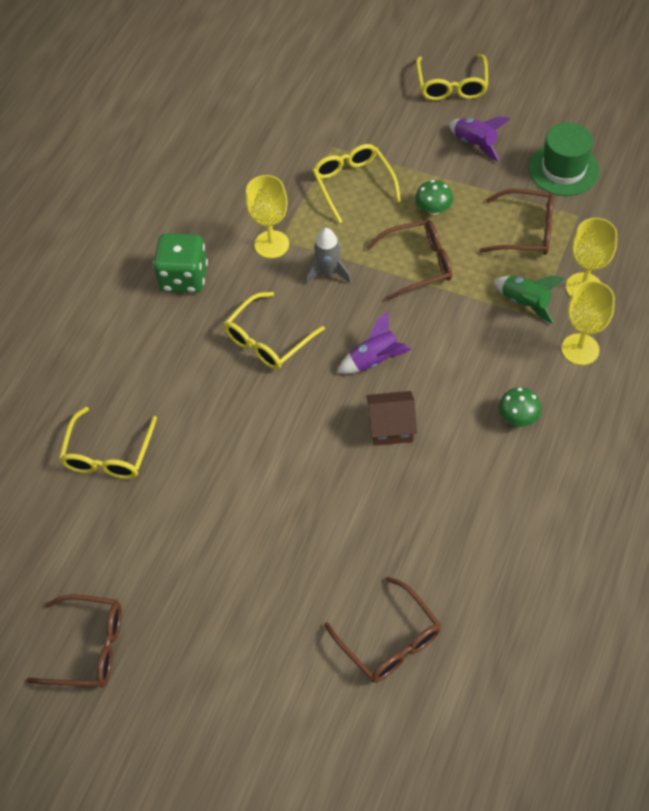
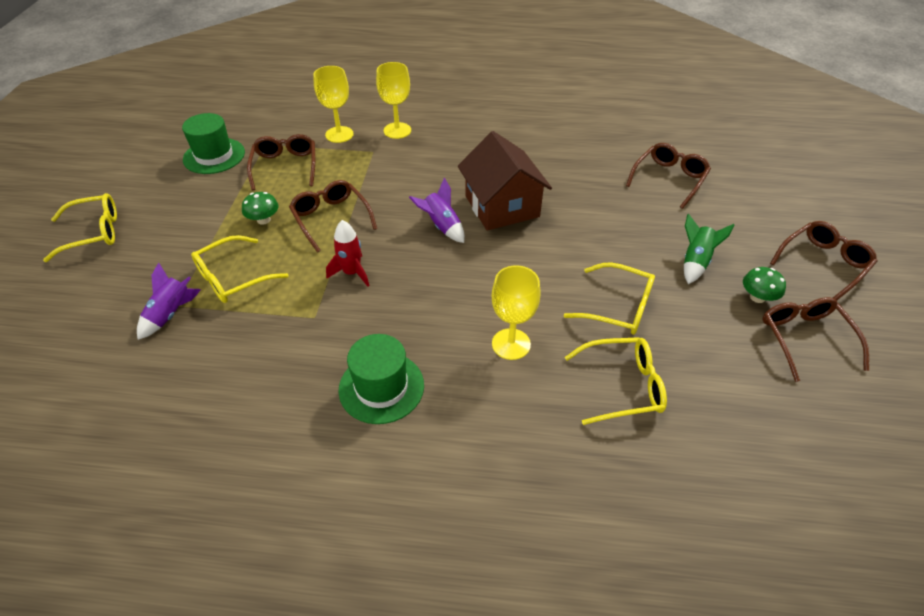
camera: 110 degrees left, 10 degrees down
green dice [153,233,208,293] -> green hat [338,334,424,424]
yellow glasses [223,292,325,370] -> yellow glasses moved to [564,262,655,335]
yellow goblet [245,175,289,258] -> yellow goblet moved to [492,265,541,360]
grey rocket [305,228,352,285] -> red rocket [326,220,369,287]
brown house [366,391,417,446] -> brown house [458,131,552,231], size x1.77
purple rocket [449,116,510,162] -> purple rocket moved to [137,262,201,340]
green rocket [494,275,565,324] -> green rocket moved to [684,214,734,284]
green mushroom [499,387,542,427] -> green mushroom moved to [743,267,786,303]
none -> brown glasses [770,221,878,301]

